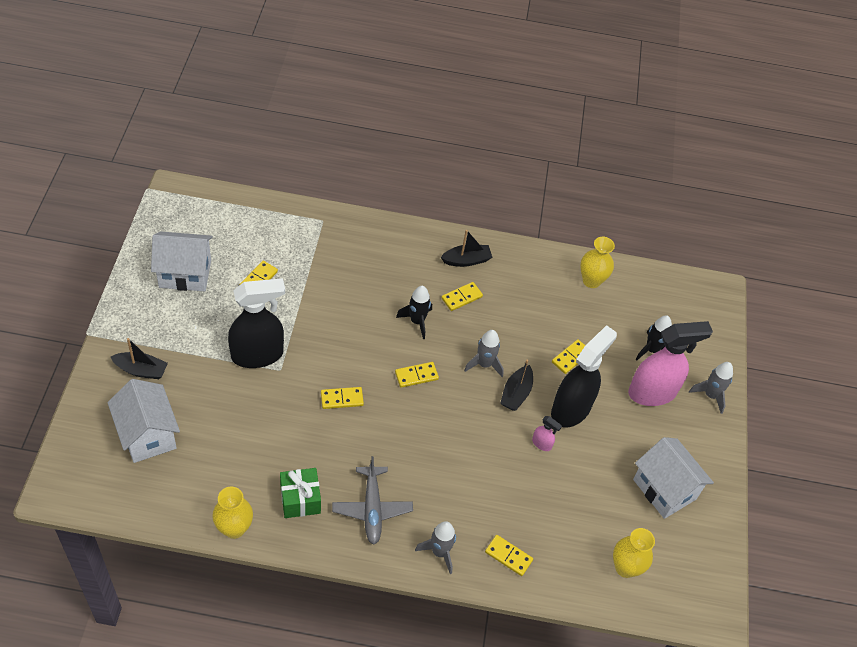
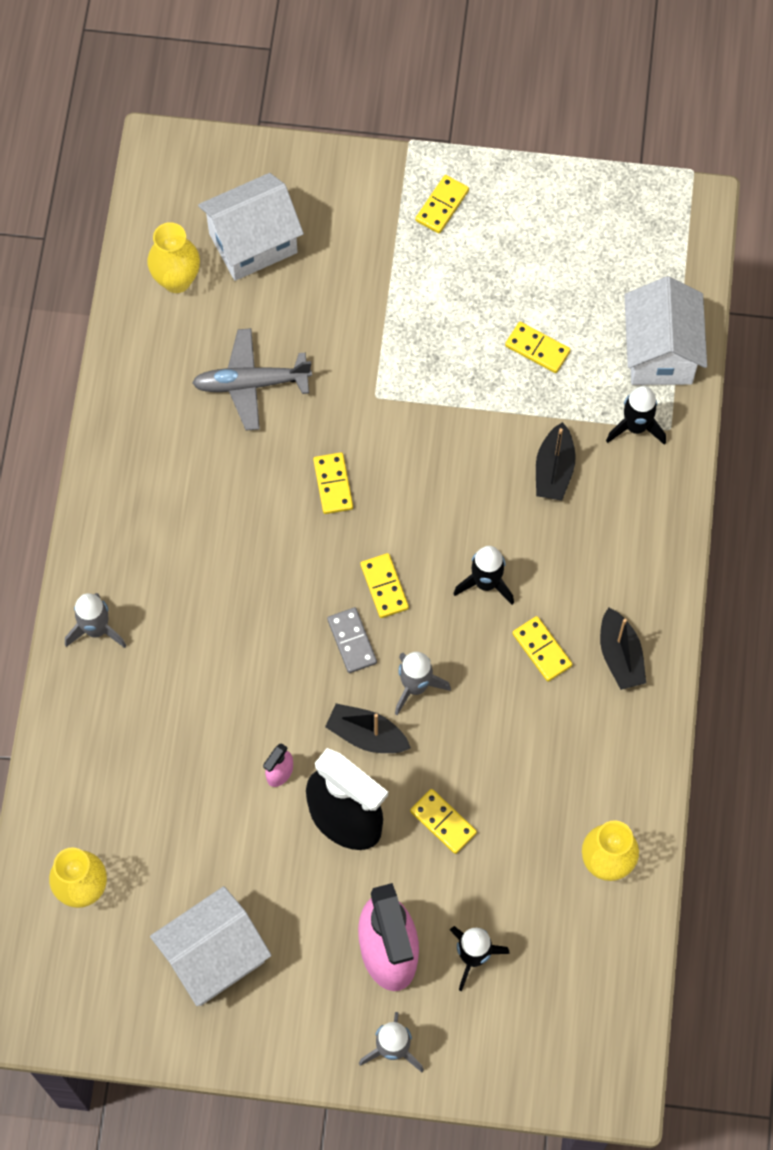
camera: 95 degrees right, 15 degrees up
black boat [111,338,168,379] -> black boat moved to [536,422,576,501]
white house [151,231,213,291] -> white house moved to [624,276,707,385]
yellow vase [212,487,253,539] -> yellow vase moved to [147,222,200,293]
black spray bottle [228,278,285,368] -> none
green gift [280,468,321,518] -> none
grey plane [332,456,413,545] -> grey plane moved to [192,328,312,431]
yellow domino [485,535,533,576] -> yellow domino moved to [415,175,469,234]
none -> grey domino [327,607,377,673]
none -> black rocket [606,386,666,445]

